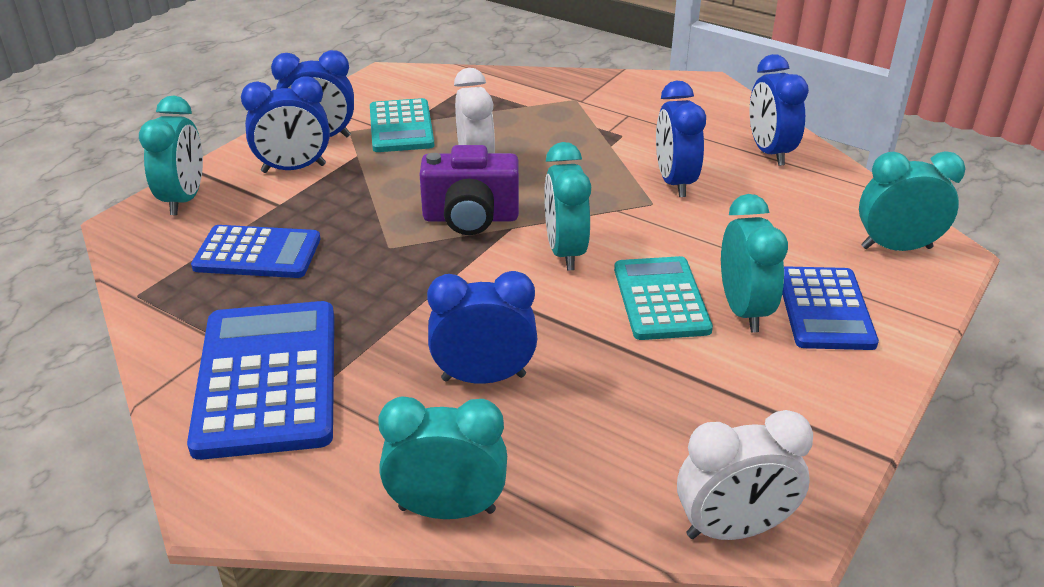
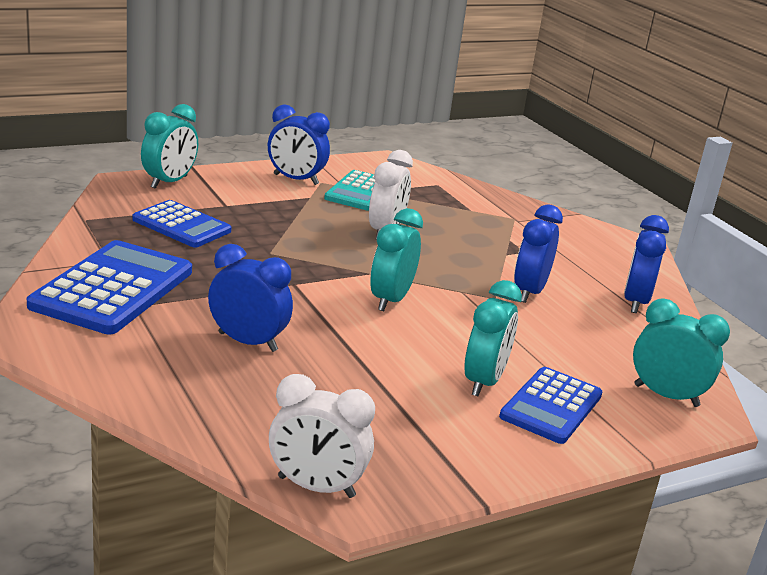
camera: 25 degrees right, 10 degrees down
blue clock [241,76,330,173] -> none
turquoise clock [378,396,507,519] -> none
purple camera [420,145,519,235] -> none
turquoise calculator [614,256,713,340] -> none

